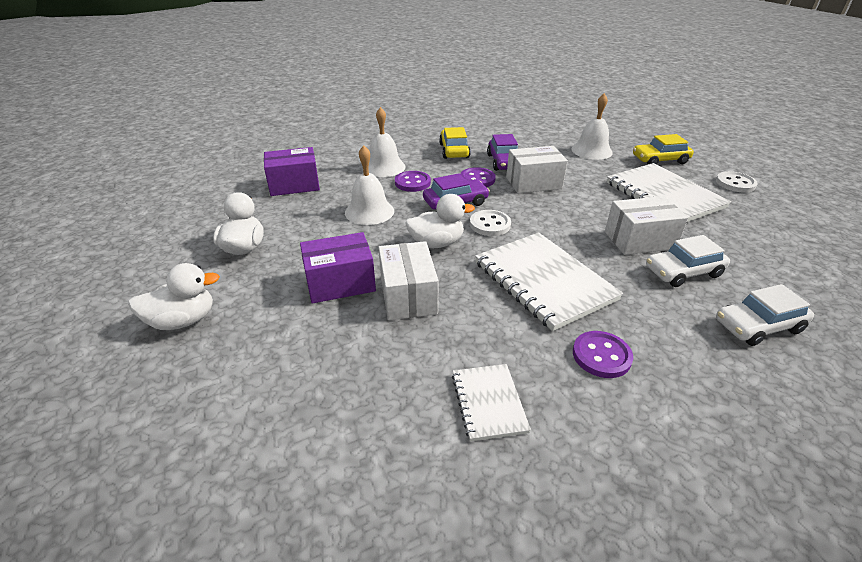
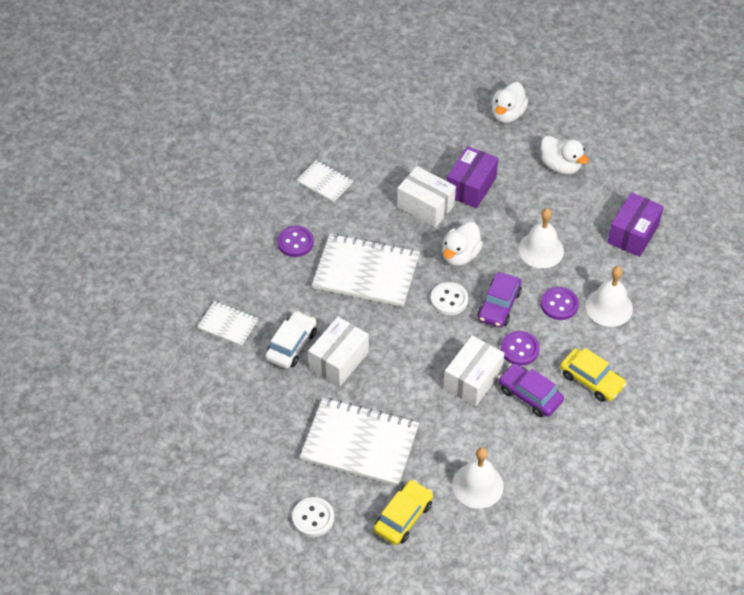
camera: 135 degrees right, 15 degrees up
white car [716,284,814,346] -> white notebook [197,301,258,346]

